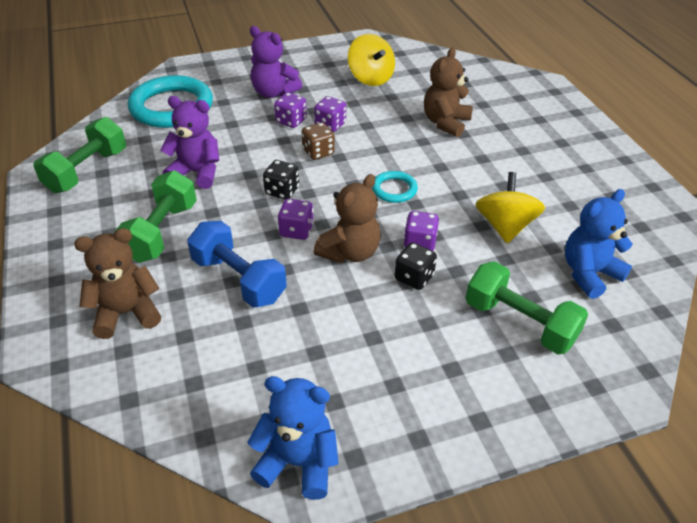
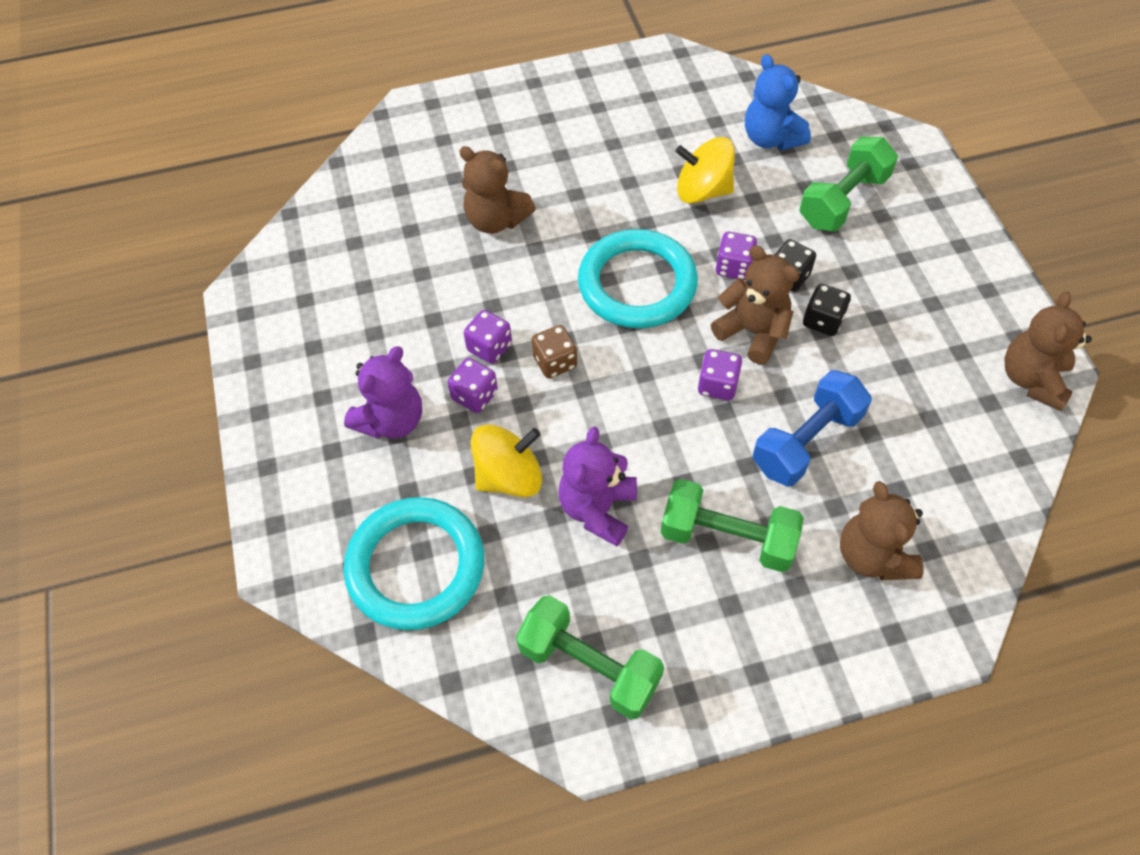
camera: 85 degrees left, 15 degrees up
blue teddy bear [248,376,339,500] -> brown teddy bear [1004,292,1092,411]
black dice [263,160,299,200] -> black dice moved to [803,284,851,336]
yellow spinning top [348,34,395,86] -> yellow spinning top moved to [471,424,542,497]
turquoise ring [372,171,418,203] -> turquoise ring [578,229,698,328], size x2.08

